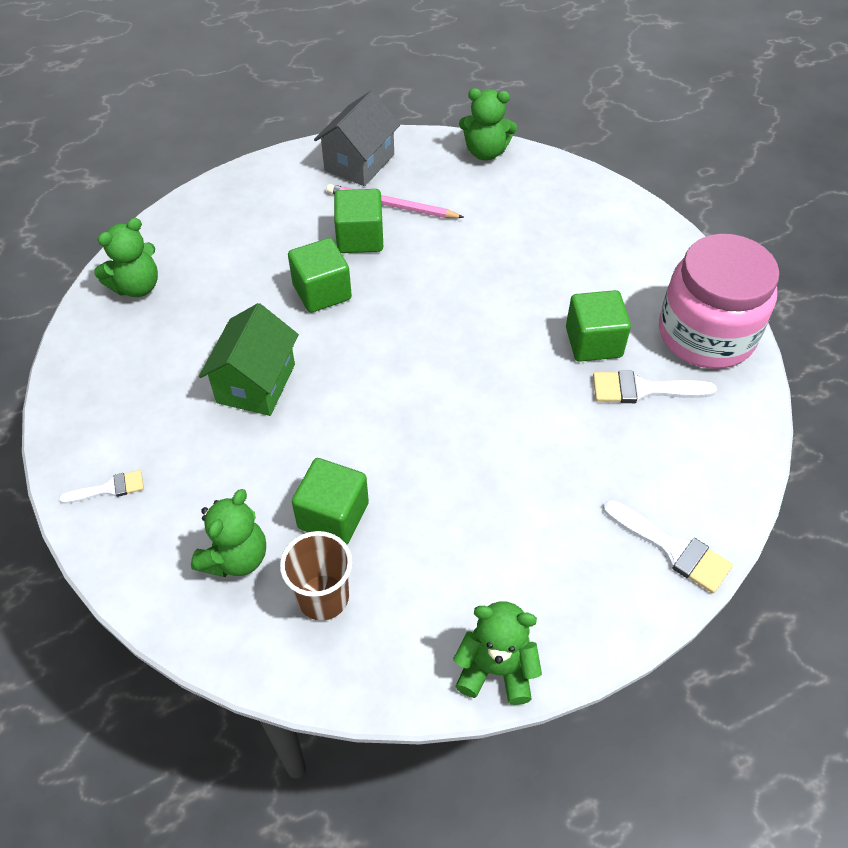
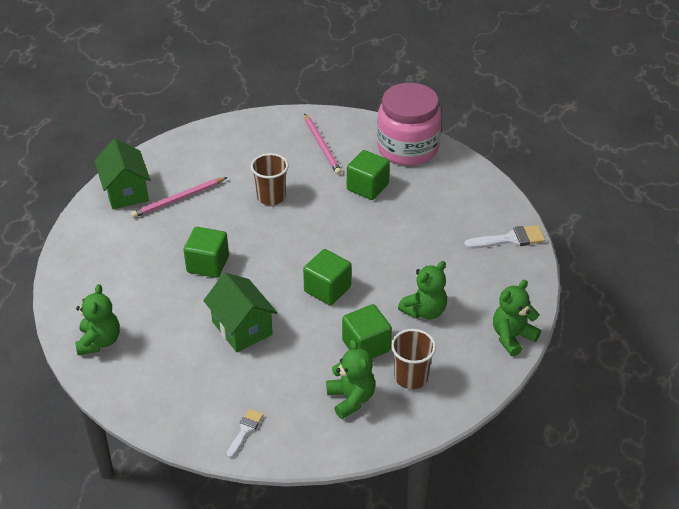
camera: 50 degrees left, 10 degrees down
grey house [314,90,401,186] -> green house [94,139,151,209]
green cube [334,189,383,253] -> green cube moved to [303,249,352,305]
green teddy bear [459,88,517,160] -> green teddy bear moved to [398,261,447,319]
white brush [593,371,717,403] -> none
none -> brown cup [251,153,288,205]
none -> pink pencil [304,114,342,175]

